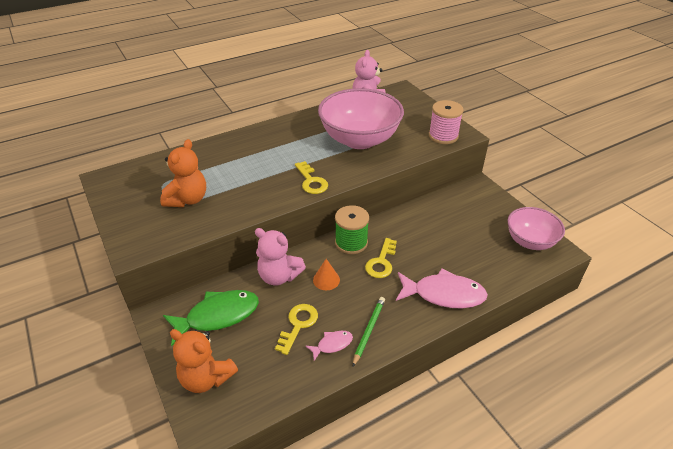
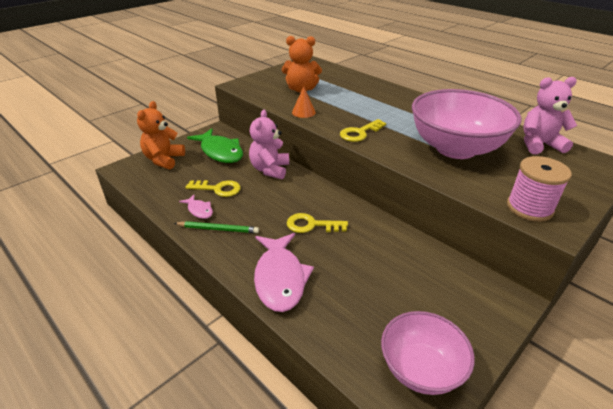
camera: 75 degrees right, 5 degrees down
orange cone [313,259,340,290] -> orange cone moved to [292,86,316,118]
green spool [335,205,369,254] -> none

